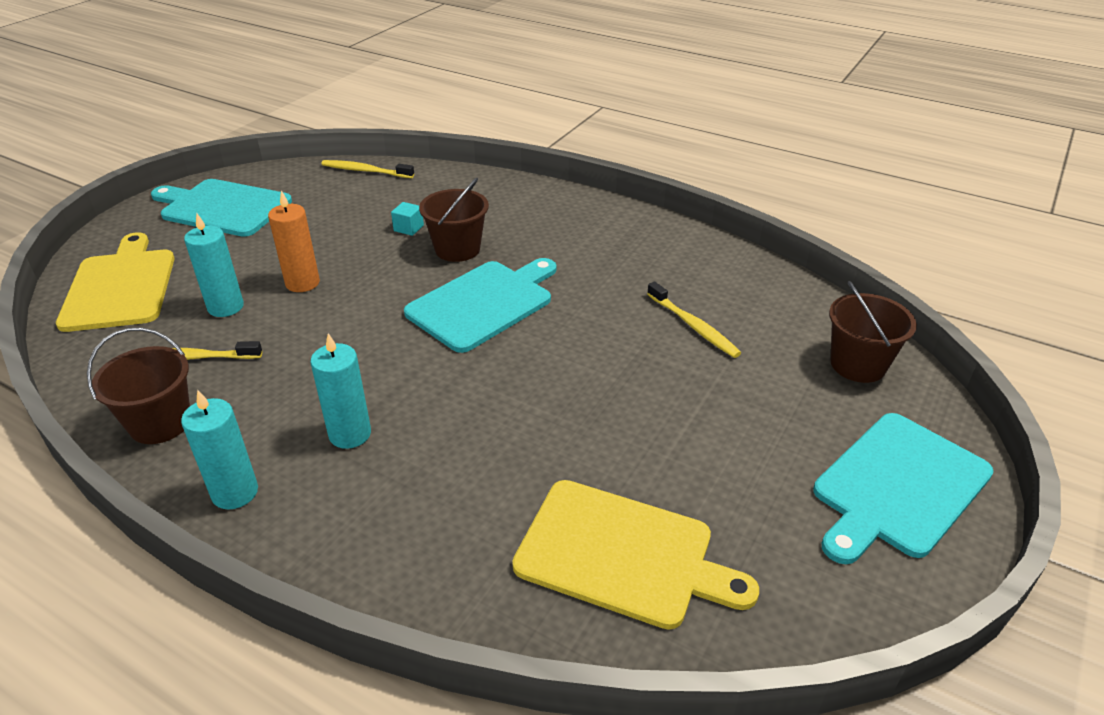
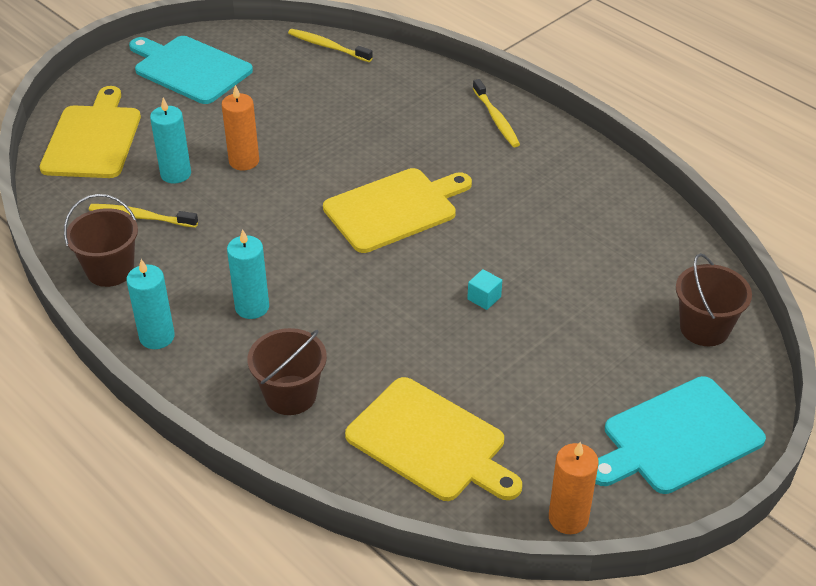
camera: 15 degrees right, 5 degrees up
turquoise cube [391,202,424,236] -> turquoise cube moved to [467,269,502,310]
turquoise cutting board [404,258,557,353] -> yellow cutting board [323,168,472,253]
brown bucket [419,178,489,262] -> brown bucket moved to [247,328,327,415]
yellow toothbrush [647,281,741,358] -> yellow toothbrush moved to [473,79,520,147]
none -> orange candle [549,442,599,534]

